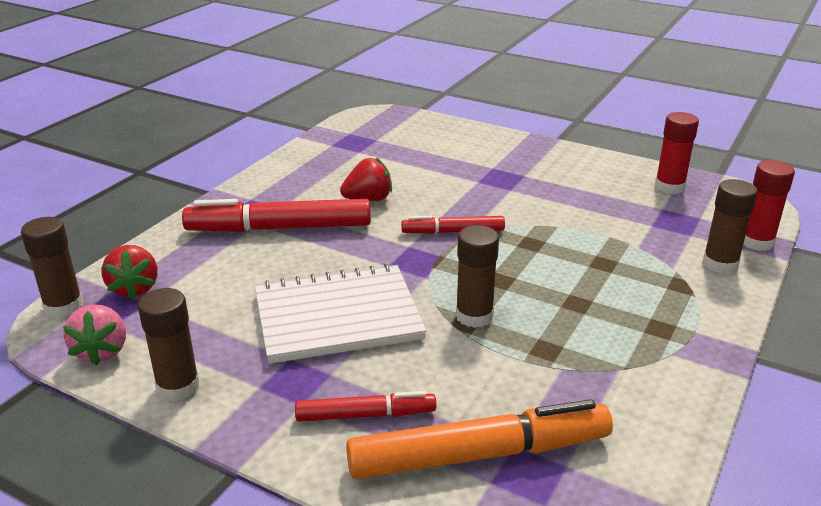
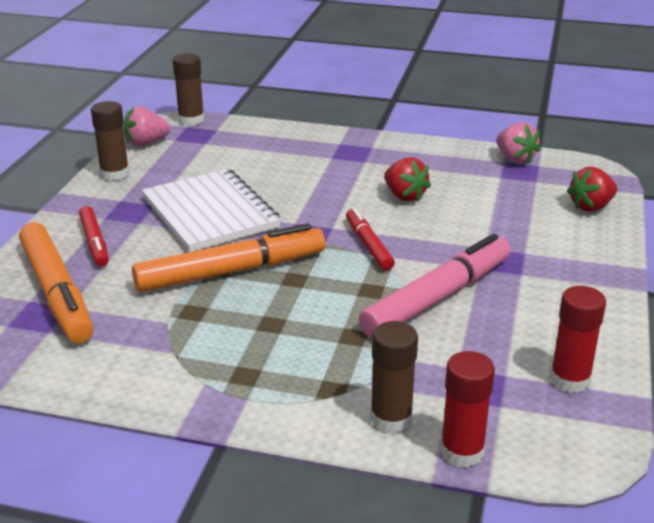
camera: 75 degrees right, 0 degrees up
red strawberry [102,245,157,299] -> red strawberry moved to [567,167,617,212]
red marker [182,199,371,232] -> none
brown glue stick [456,225,499,328] -> orange marker [132,224,326,292]
none -> pink marker [359,234,511,338]
none -> pink strawberry [496,122,541,164]

